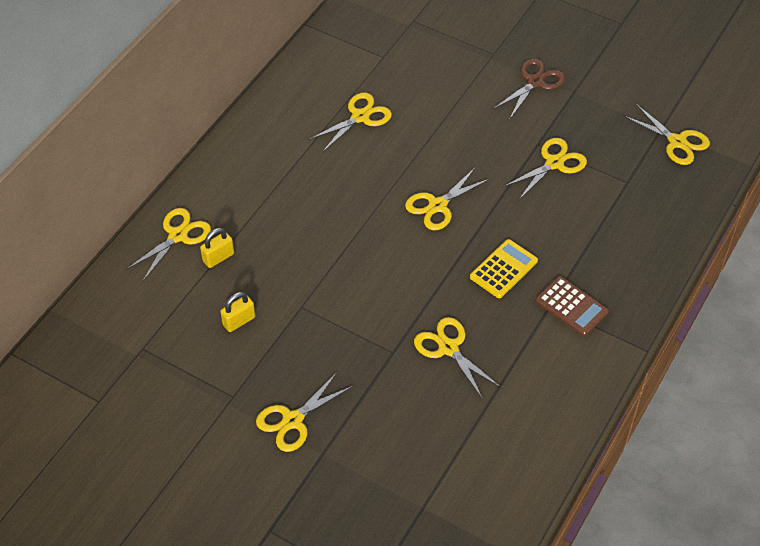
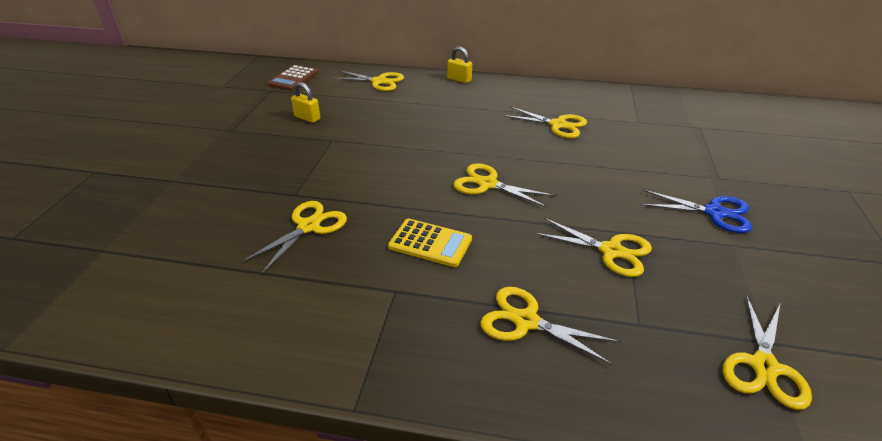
camera: 70 degrees right, 15 degrees down
yellow padlock [200,228,234,268] -> yellow padlock moved to [447,47,472,83]
yellow scissors [256,372,353,452] -> yellow scissors moved to [480,287,620,365]
brown scissors [493,58,565,120] -> blue scissors [641,190,752,233]
brown calculator [535,276,609,336] -> brown calculator moved to [267,65,318,91]

